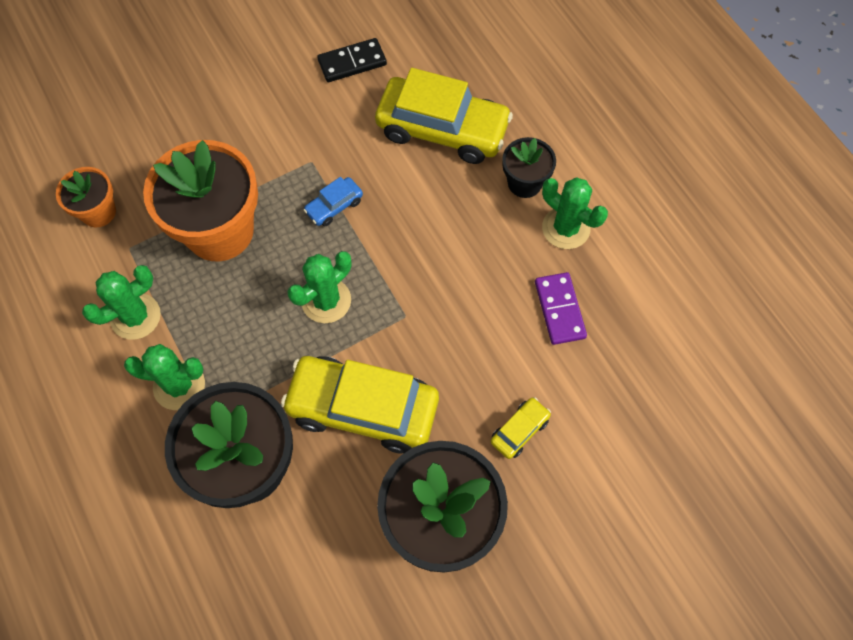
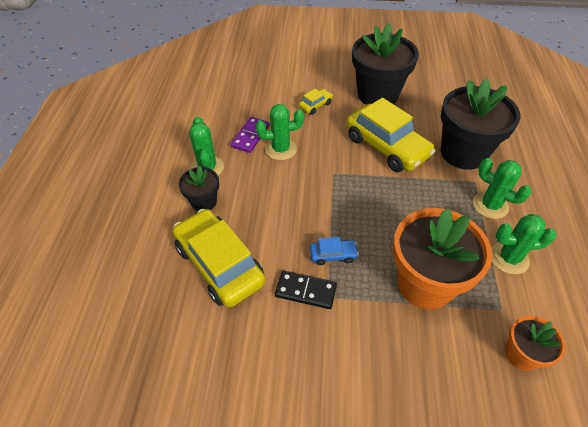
camera: 145 degrees left, 15 degrees down
green cactus [287,251,352,323] -> green cactus moved to [256,104,304,160]
black domino [317,38,387,82] -> black domino moved to [275,271,337,309]
yellow car [490,397,551,459] -> yellow car turned 150 degrees clockwise [299,89,333,115]

